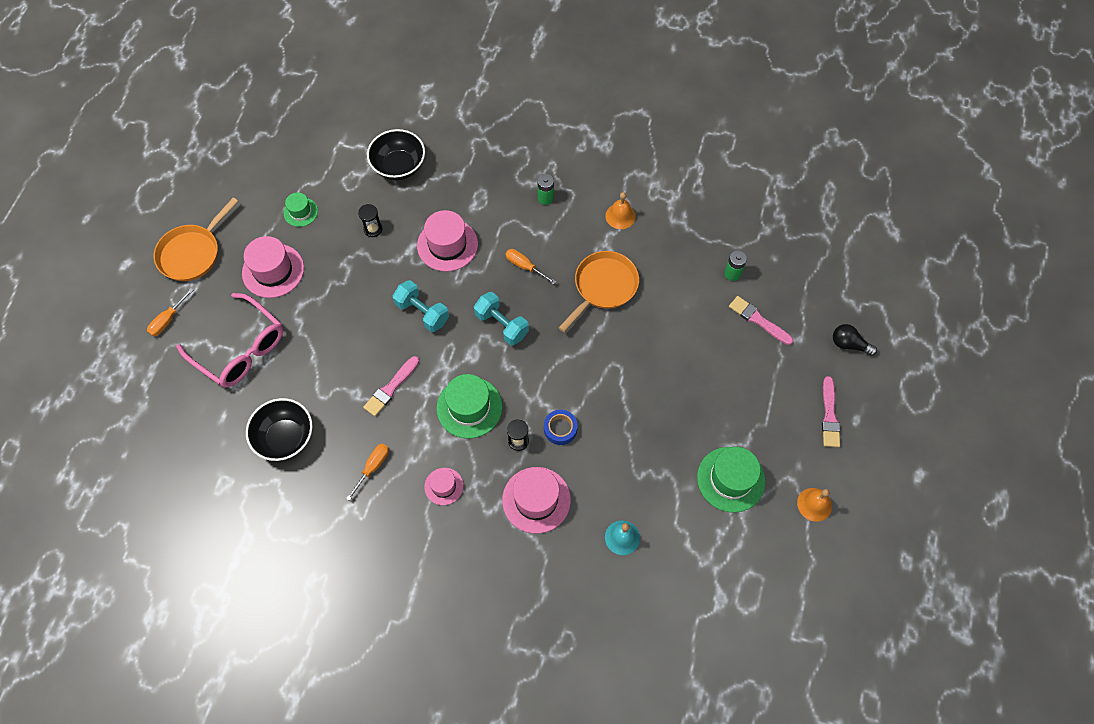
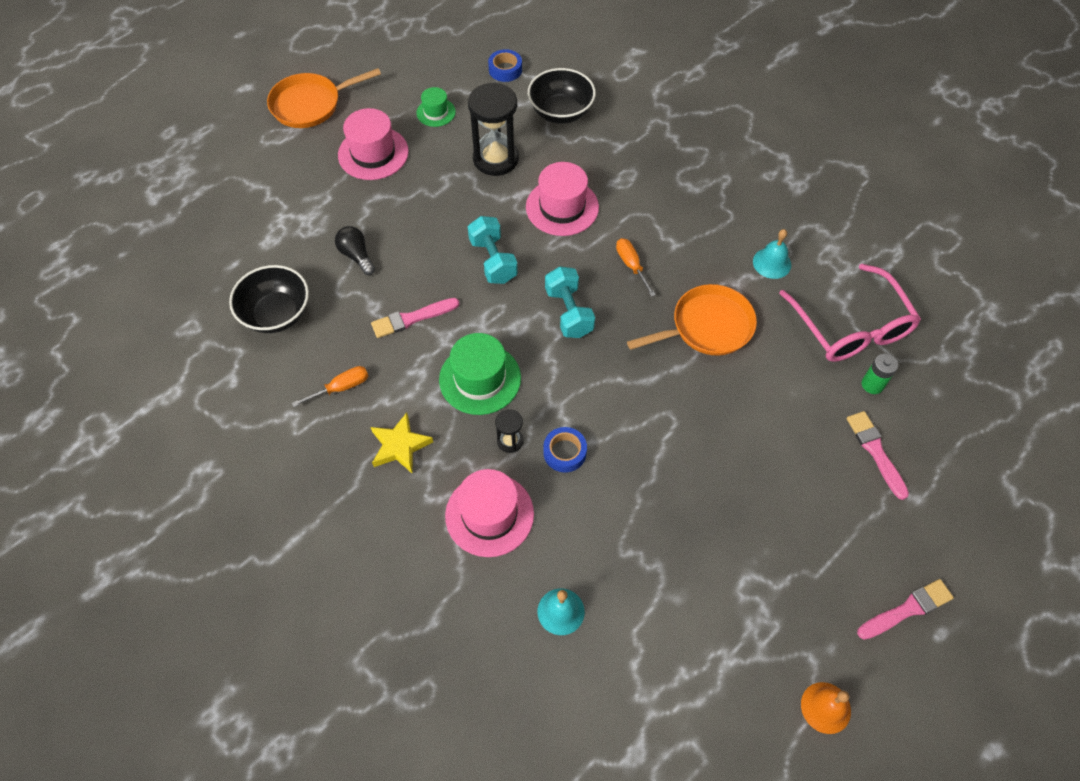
camera: 30 degrees right, 5 degrees down
orange screwdriver [147,288,193,336] -> none
pink glasses [176,293,283,387] -> pink glasses moved to [779,264,921,362]
black hourglass [358,204,382,237] -> black hourglass [468,82,519,176], size x2.09
pink hat [424,468,463,505] -> yellow star [371,413,433,474]
green battery [537,174,554,205] -> none
orange bell [605,192,636,229] -> turquoise bell [753,229,791,279]
green hat [697,447,765,513] -> none
pink brush [822,376,840,447] -> pink brush turned 150 degrees counterclockwise [857,579,954,640]
black light bulb [833,324,877,356] -> black light bulb moved to [335,226,375,275]
none -> blue tape [488,49,522,82]

